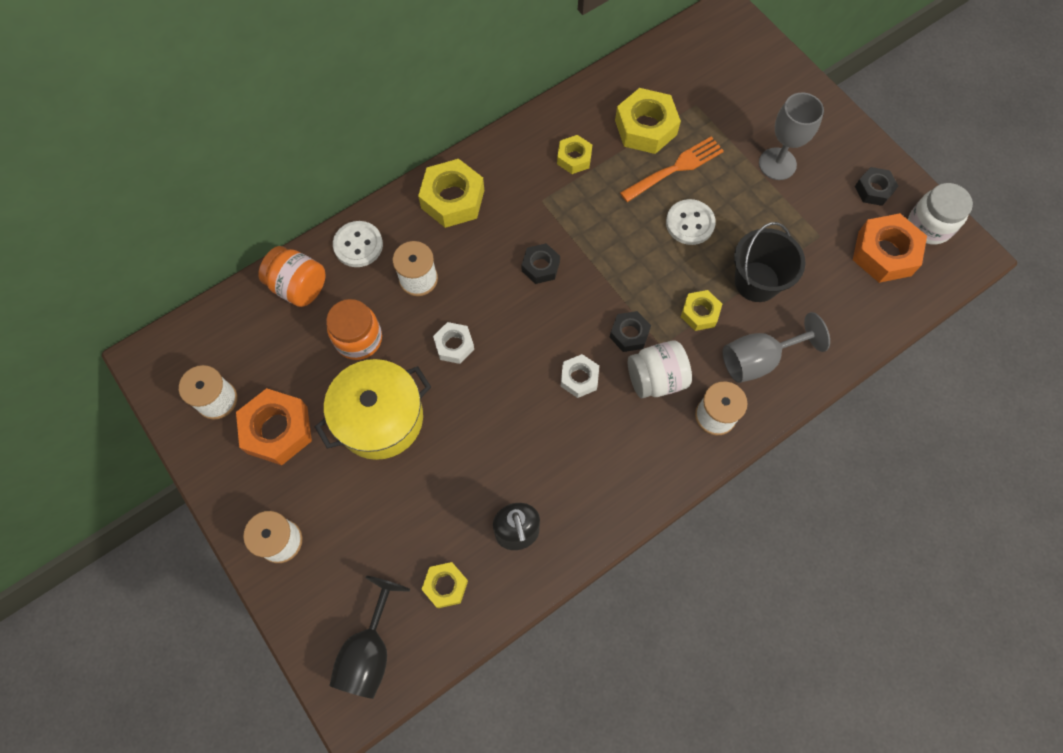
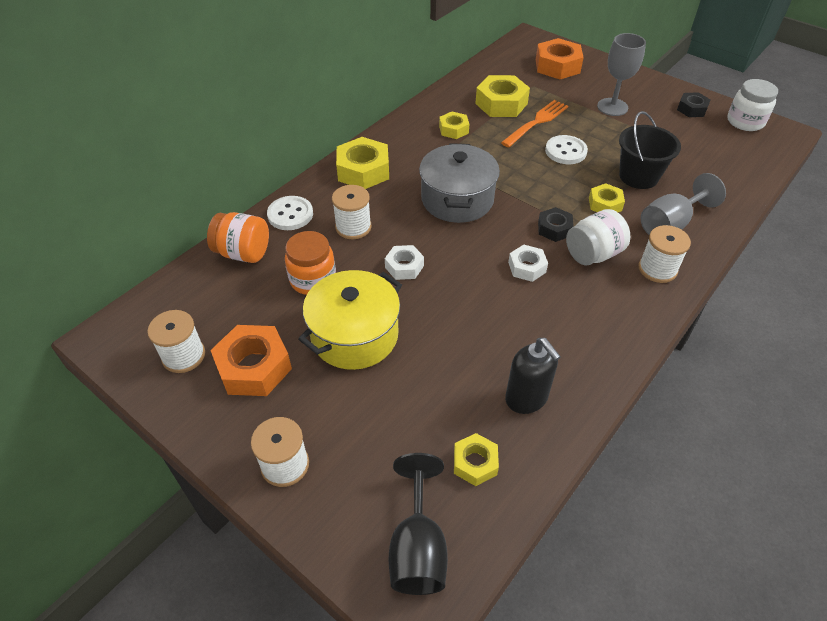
camera: 15 degrees left, 20 degrees down
black nut [522,243,560,284] -> grey pot [419,143,500,223]
orange nut [853,213,927,283] -> orange nut moved to [536,38,584,79]

